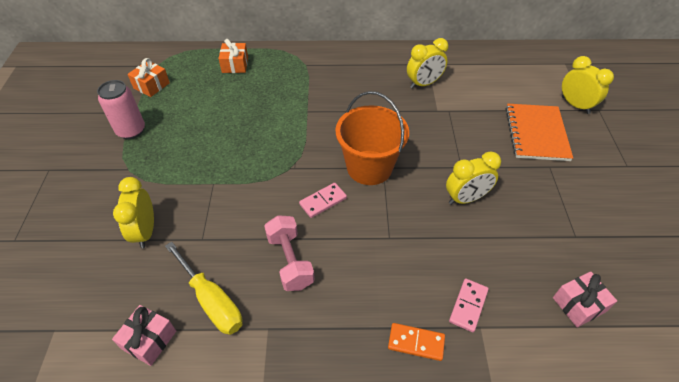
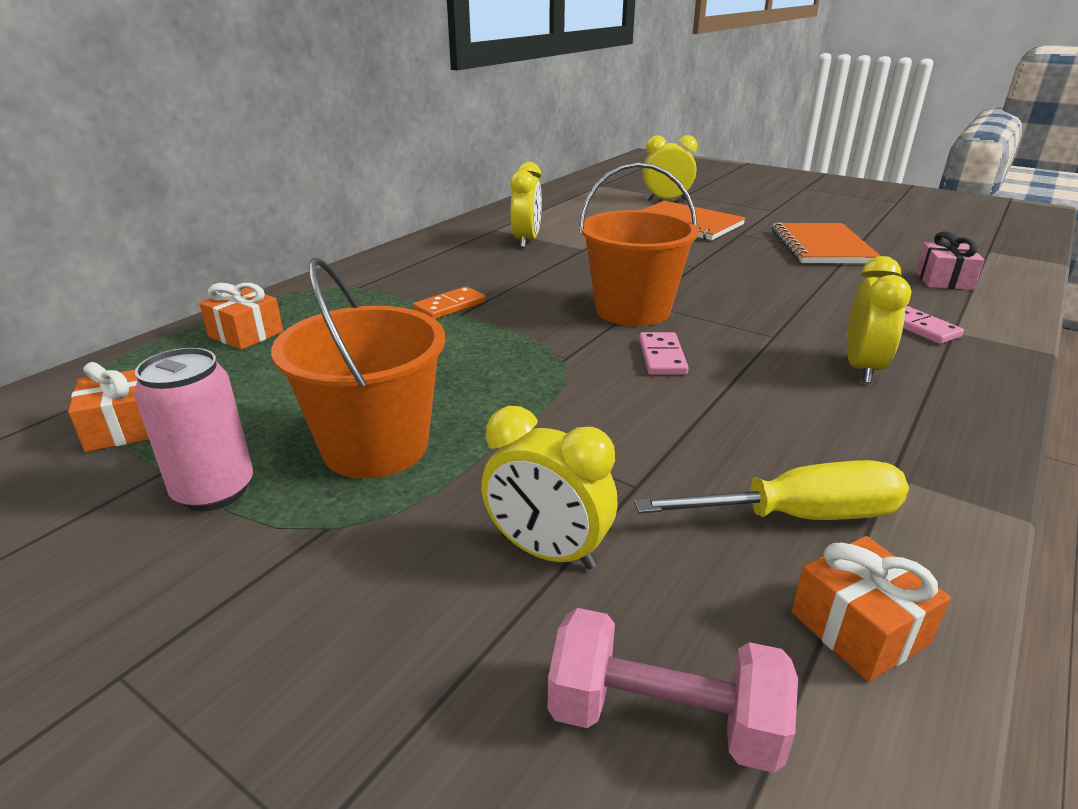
camera: 55 degrees left, 20 degrees down
pink gift [112,305,176,366] -> orange gift [791,536,951,682]
pink dumbbell [264,215,315,291] -> pink dumbbell moved to [548,608,798,773]
orange domino [388,323,445,361] -> orange domino moved to [413,286,486,319]
yellow clock [446,151,501,205] -> yellow clock moved to [847,256,912,383]
none -> orange bucket [271,258,445,478]
none -> orange notebook [772,222,880,263]

